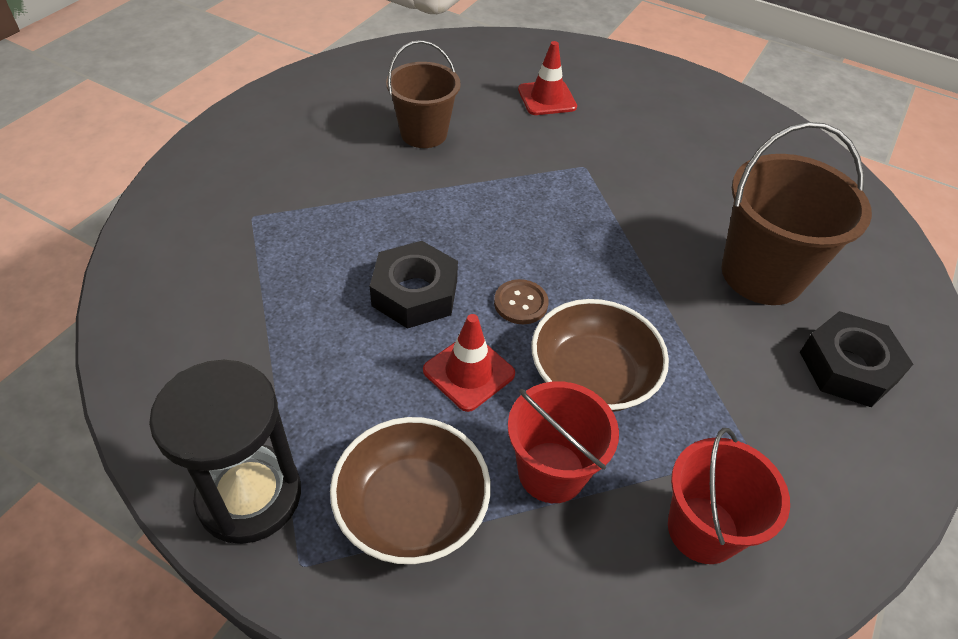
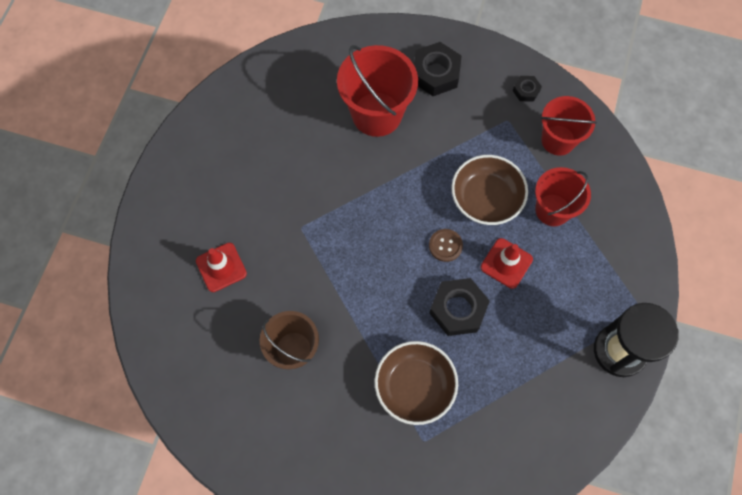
camera: 100 degrees left, 20 degrees up
brown bowl [330,417,491,564] -> brown bowl moved to [375,341,458,425]
brown bucket [721,122,872,305] -> red bucket [337,45,418,137]
none -> black nut [513,76,542,102]

